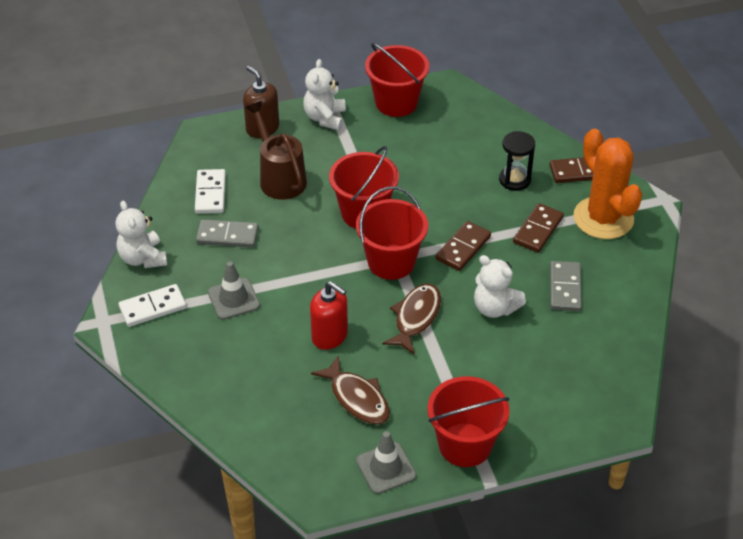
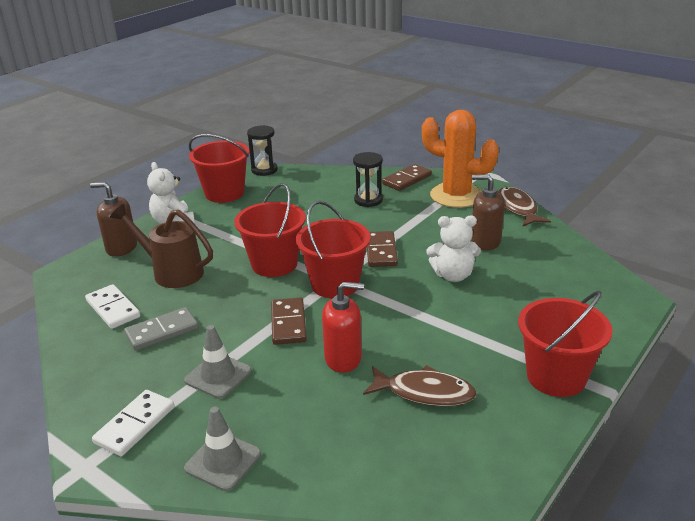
camera: 35 degrees left, 15 degrees down
white teddy bear [115,201,167,268] -> none
grey traffic cone [356,431,417,494] -> grey traffic cone moved to [184,407,261,491]
brown fish [382,284,441,355] -> brown fish moved to [498,186,551,226]
brown domino [513,203,564,253] -> brown domino moved to [271,297,307,345]
grey domino [550,261,582,311] -> brown soap dispenser [471,174,505,251]
none -> black hourglass [247,125,278,176]

